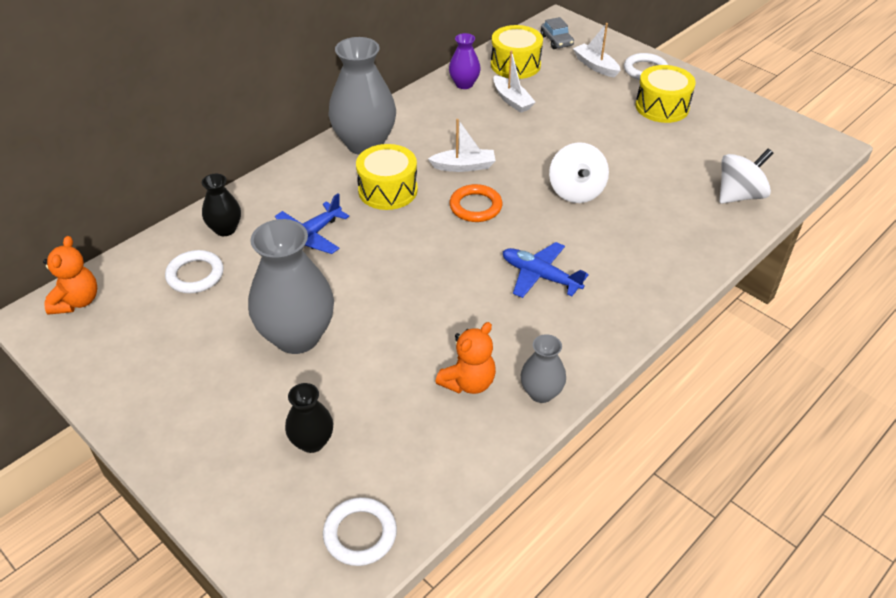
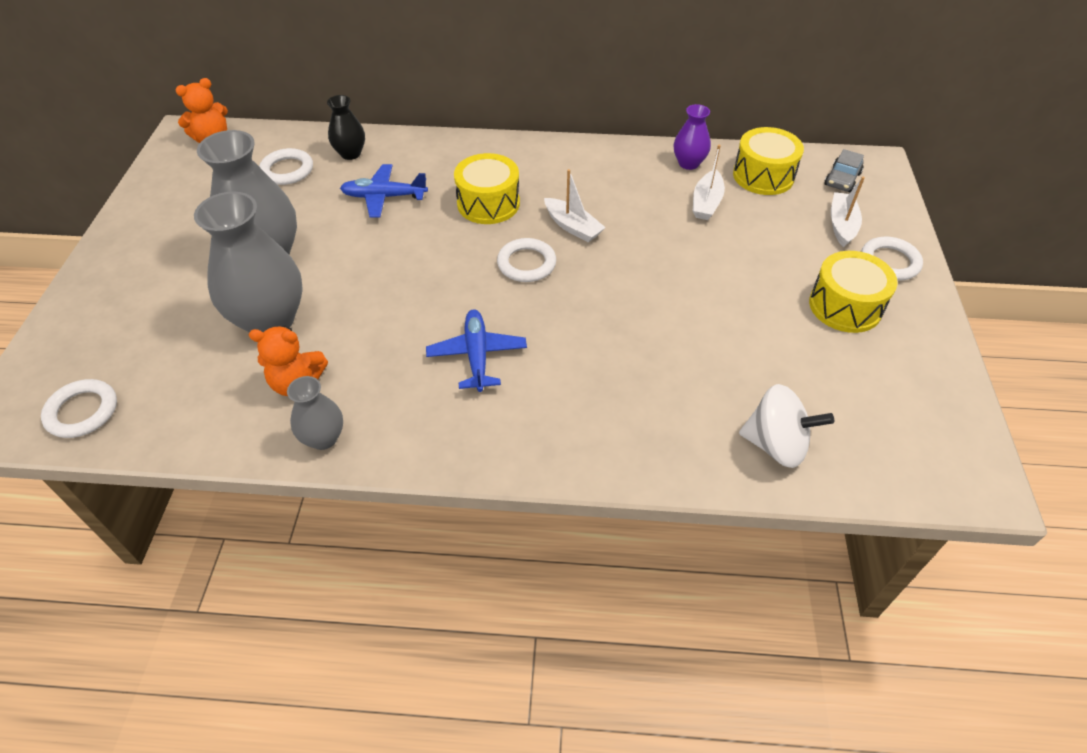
camera: 50 degrees right, 5 degrees up
black vase [285,383,333,453] -> none
grey vase [328,37,396,155] -> grey vase moved to [194,192,303,333]
orange ring [450,184,502,222] -> white ring [497,238,556,282]
white spinning top [549,142,609,203] -> none

